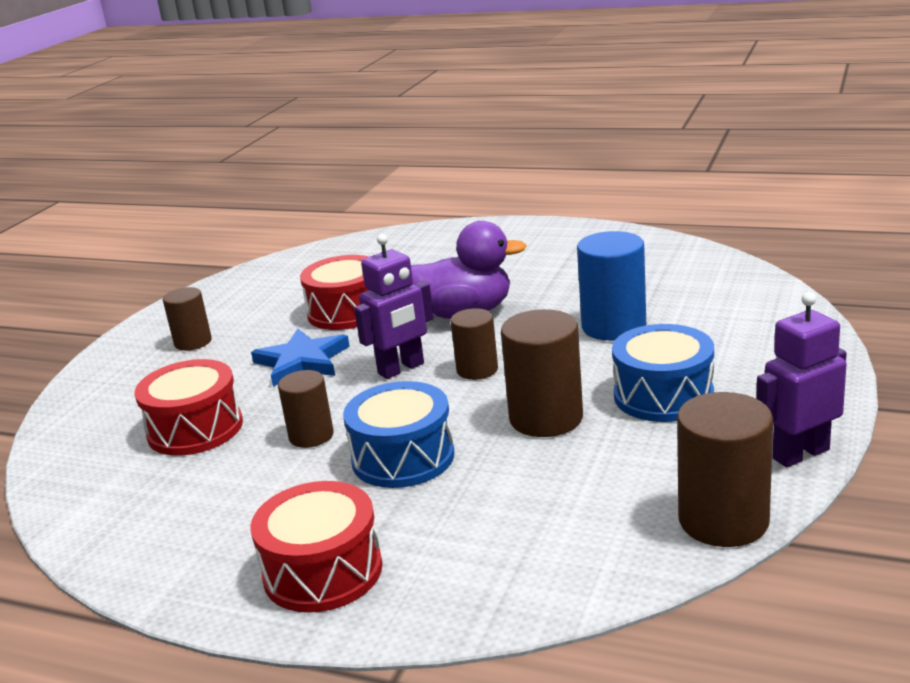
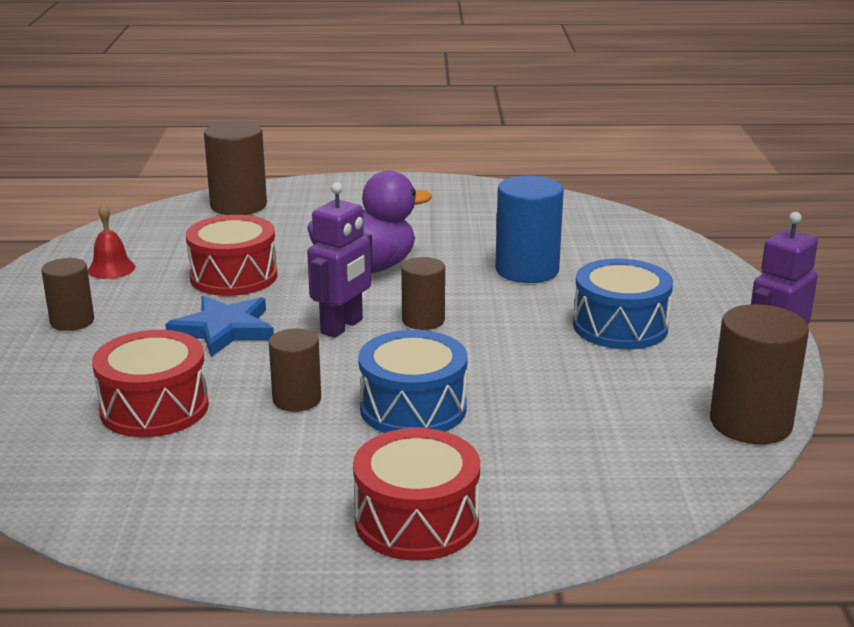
camera: 25 degrees left, 0 degrees up
brown cylinder [501,309,583,437] -> brown cylinder moved to [204,121,267,215]
none -> red bell [88,204,135,279]

